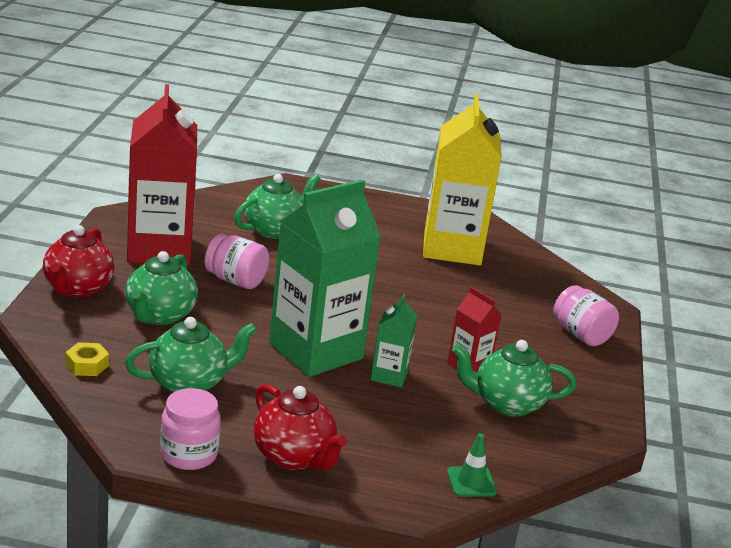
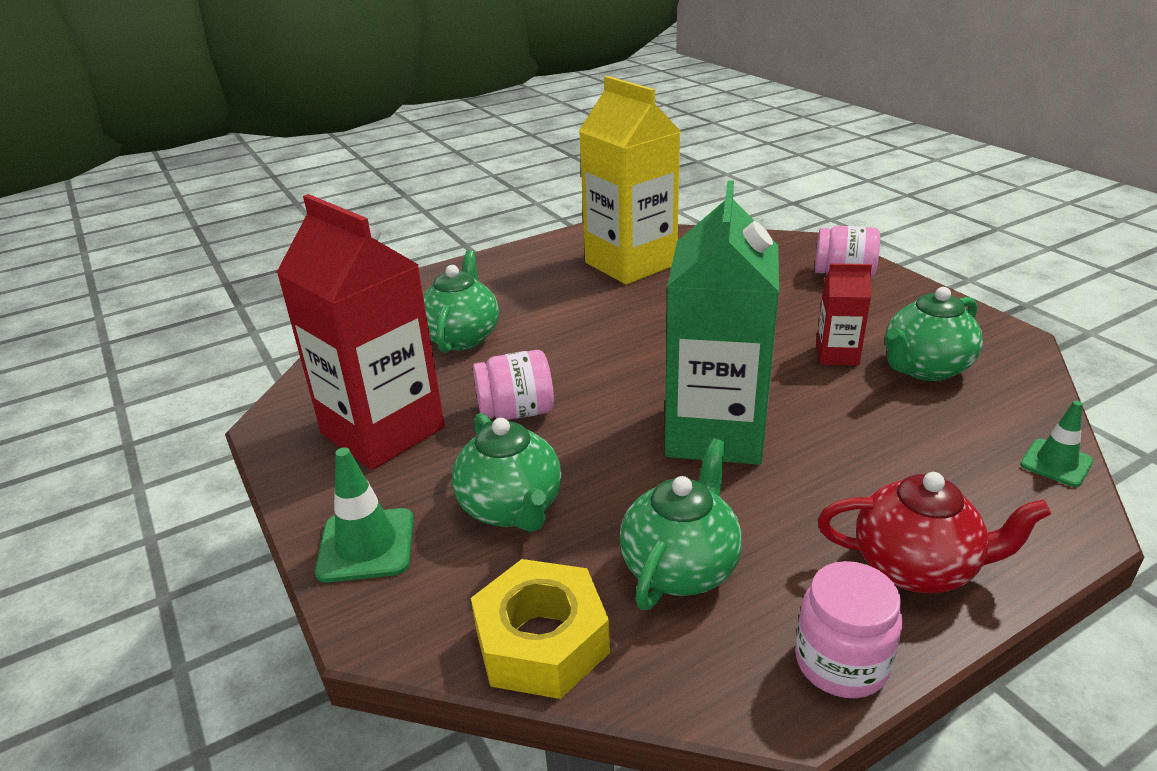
camera: 35 degrees left, 5 degrees up
red teapot [43,225,115,298] -> green traffic cone [315,447,414,583]
yellow nut [66,342,109,376] -> yellow nut [471,559,610,699], size x1.96
green carton [371,294,417,388] -> none

